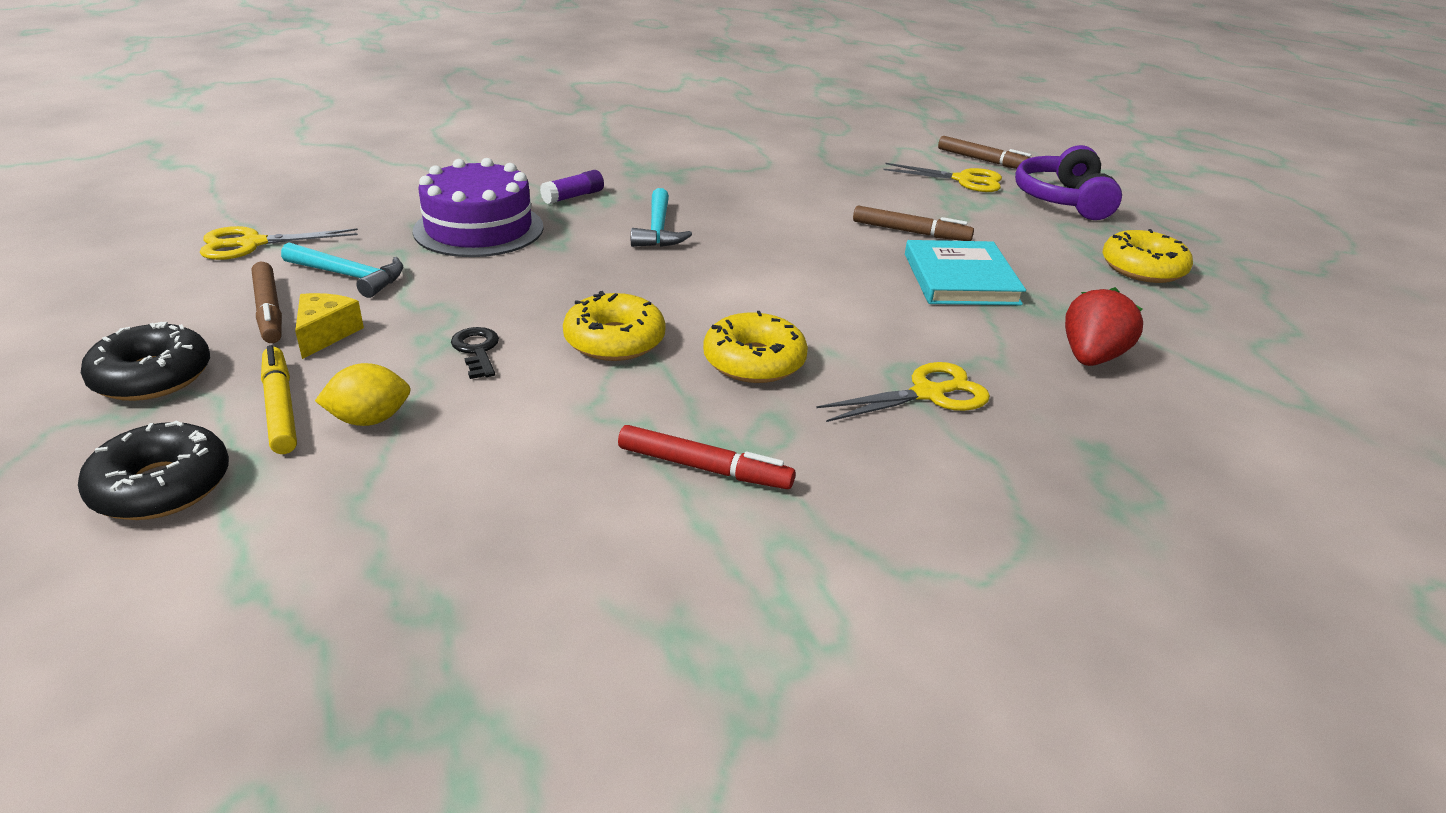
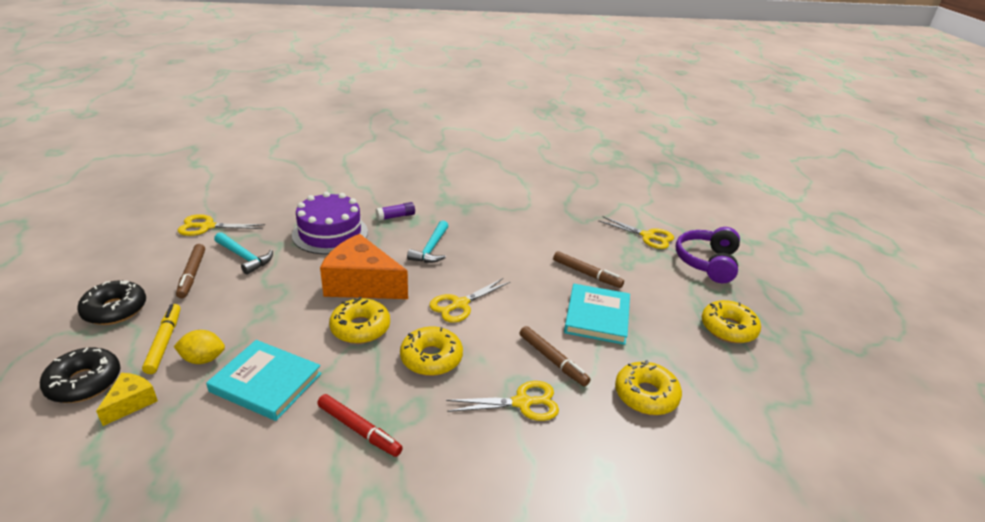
camera: 15 degrees right, 0 degrees up
yellow cheese [295,293,364,359] -> yellow cheese moved to [96,373,158,426]
black key [451,327,499,379] -> none
brown marker [938,136,1031,169] -> brown marker moved to [520,326,591,387]
red strawberry [1065,287,1143,366] -> yellow donut [615,360,682,415]
none -> turquoise book [206,340,322,421]
none -> orange cheese [320,234,408,299]
none -> yellow scissors [429,278,510,323]

